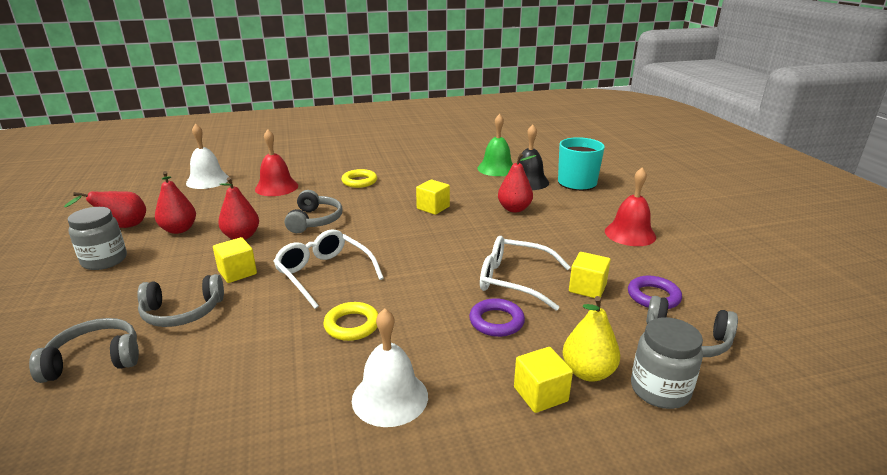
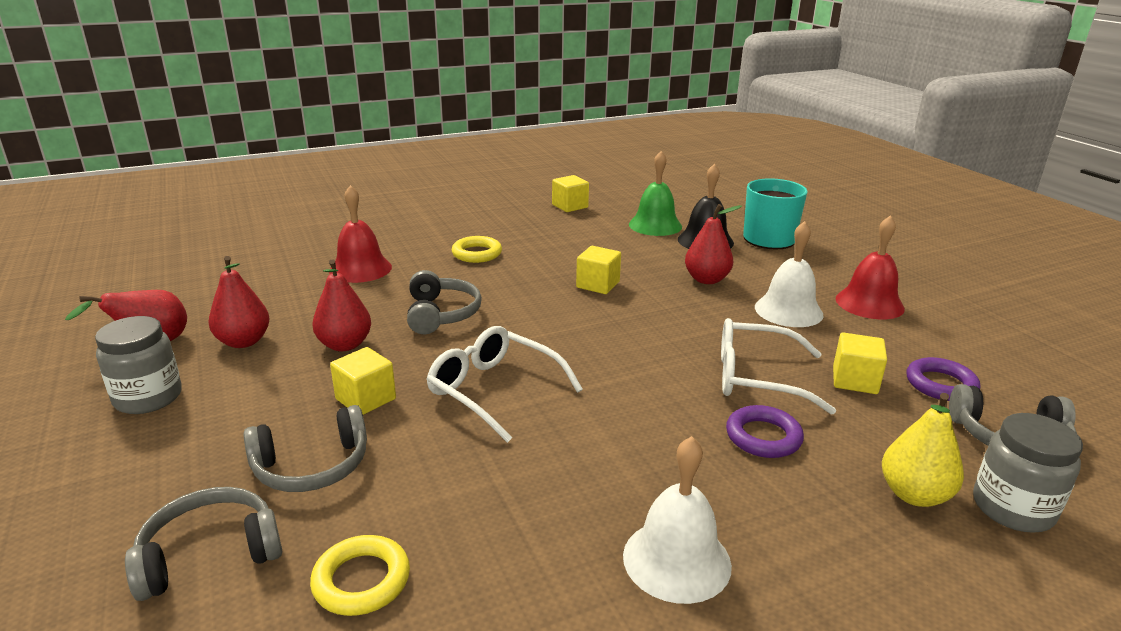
camera: 10 degrees left, 0 degrees up
white bell [186,123,229,189] -> white bell moved to [755,221,823,327]
yellow ring [323,302,378,341] -> yellow ring moved to [310,535,410,616]
yellow cube [514,347,573,413] -> yellow cube moved to [552,175,589,212]

